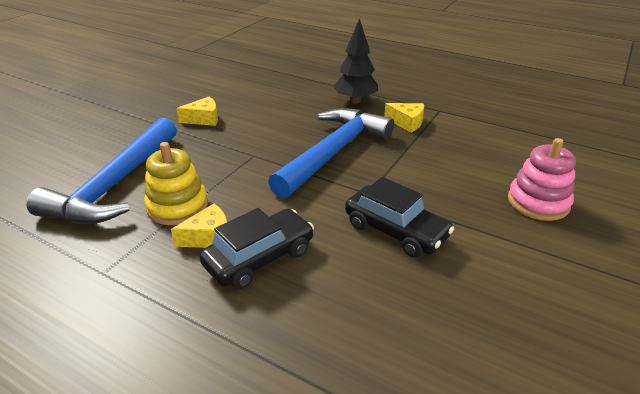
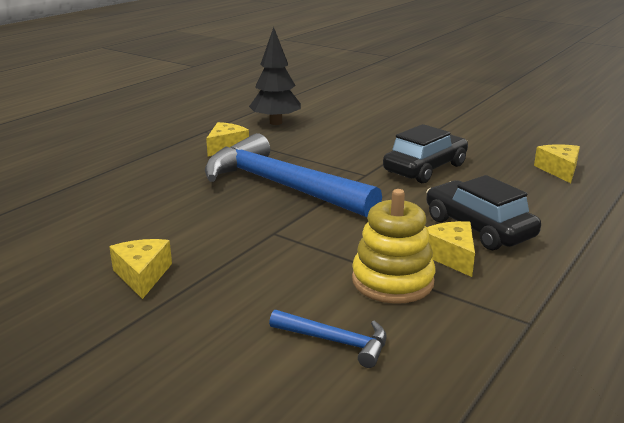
camera: 85 degrees left, 10 degrees down
blue hammer [26,117,177,224] -> blue hammer [269,310,387,368], size x0.42
black tree [333,18,378,103] -> black tree moved to [249,27,301,125]
pink stacking toy [508,138,576,221] -> none
none -> yellow cheese [534,144,580,183]

